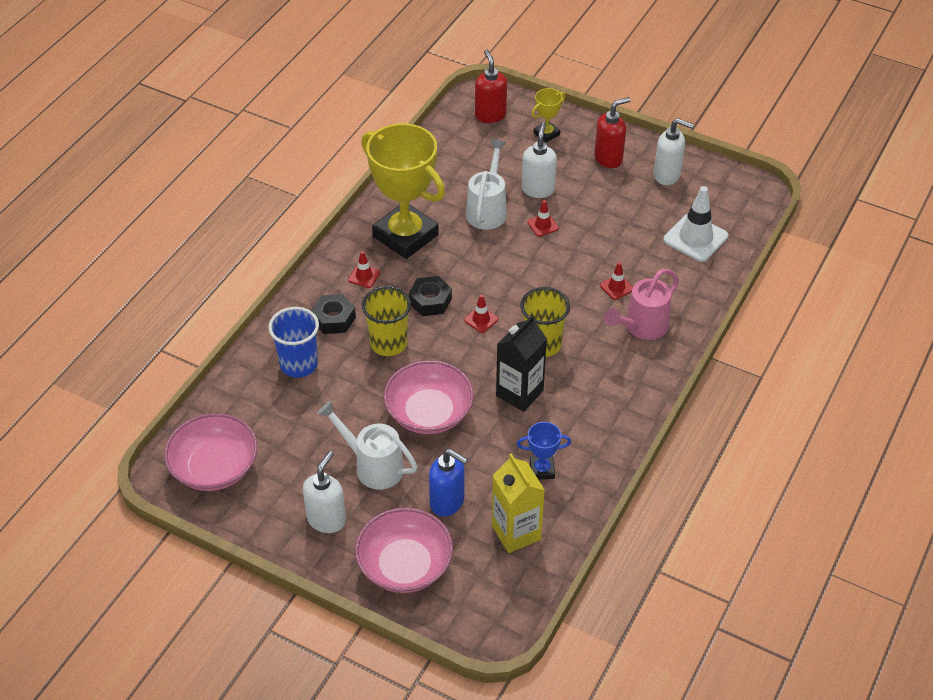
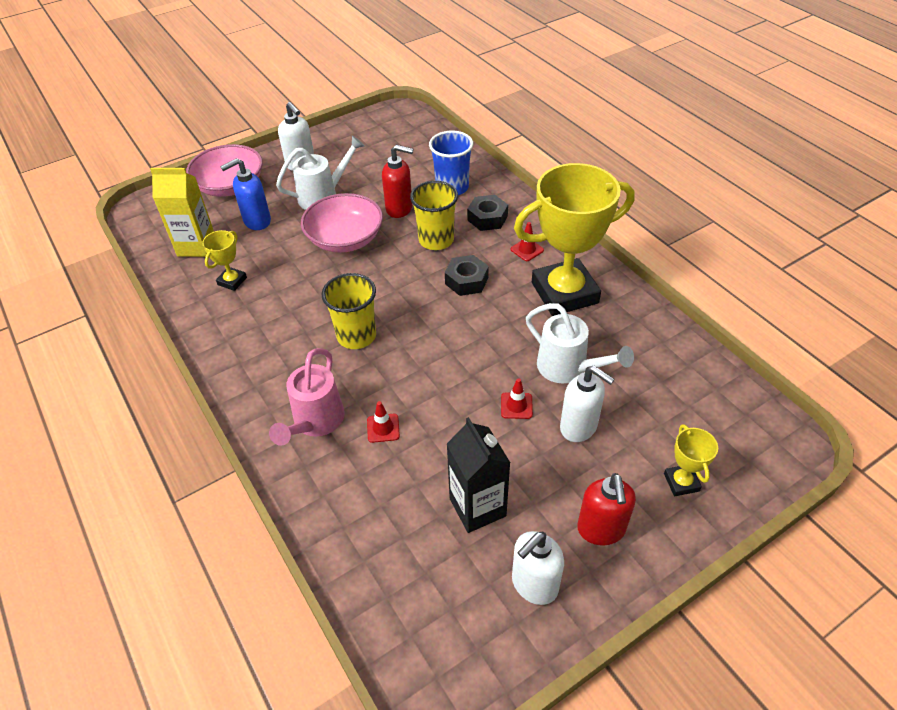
camera: 120 degrees right, 0 degrees up
pink bowl [164,413,258,491] -> none
red traffic cone [464,295,498,333] -> none
red soap dispenser [475,49,507,123] -> red soap dispenser moved to [382,145,413,218]
black carton [496,315,547,412] -> black carton moved to [447,417,510,533]
blue trophy [517,422,571,480] -> yellow trophy [202,230,247,291]
pink watering can [604,269,679,340] -> pink watering can turned 150 degrees counterclockwise [269,348,345,446]
white traffic cone [663,186,728,262] -> none

